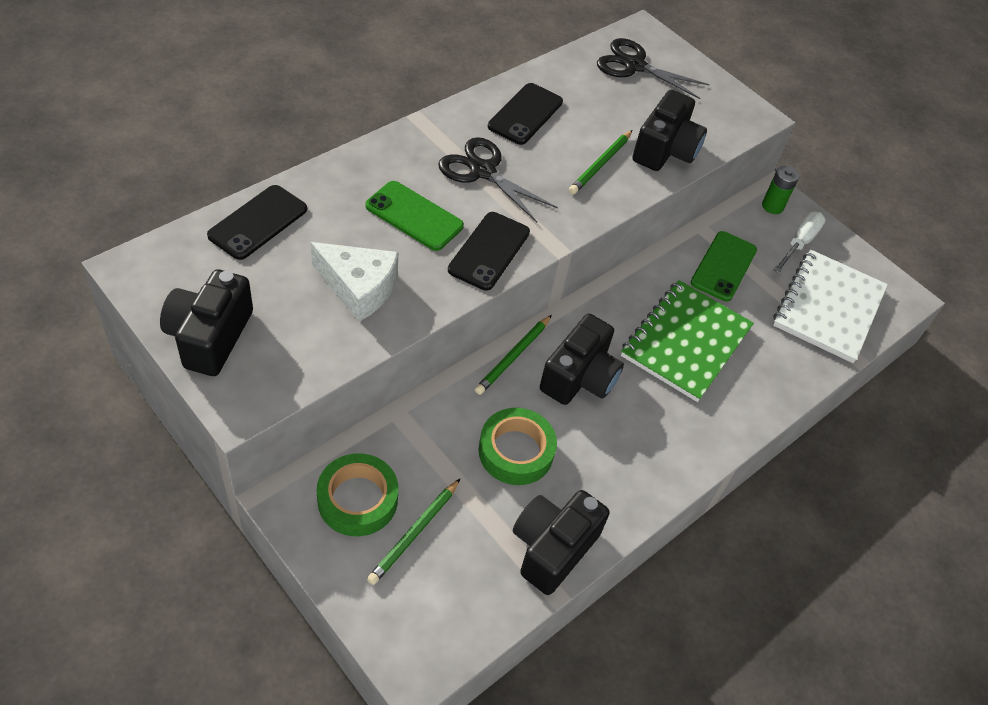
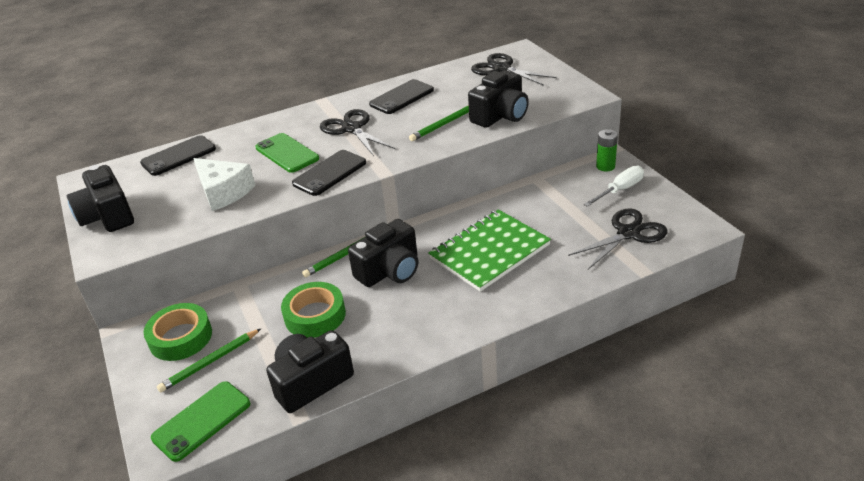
camera: 25 degrees right, 15 degrees down
black camera [160,269,253,376] -> black camera turned 60 degrees counterclockwise [67,165,134,232]
green phone [691,231,757,302] -> green phone moved to [151,381,250,462]
white notebook [773,249,888,363] -> black scissors [568,208,667,270]

